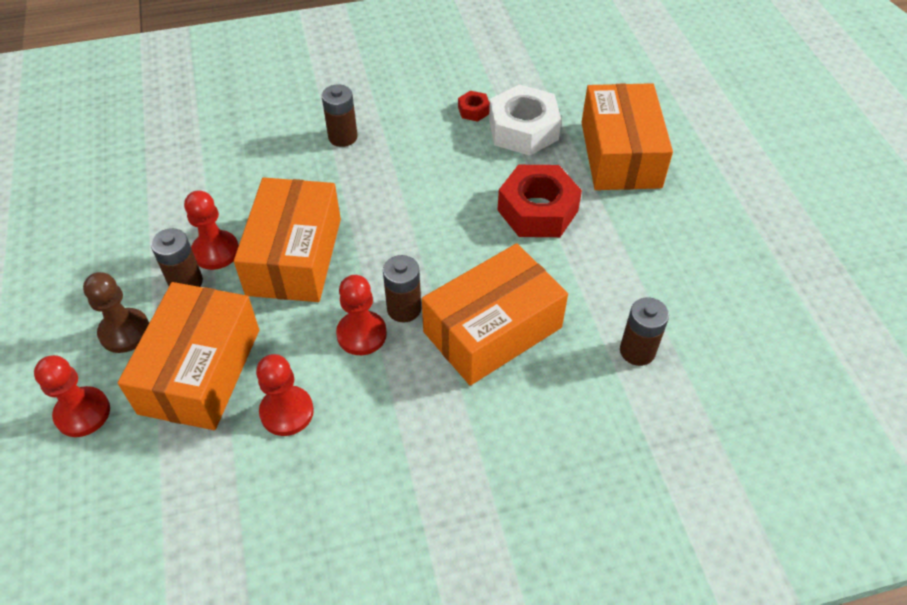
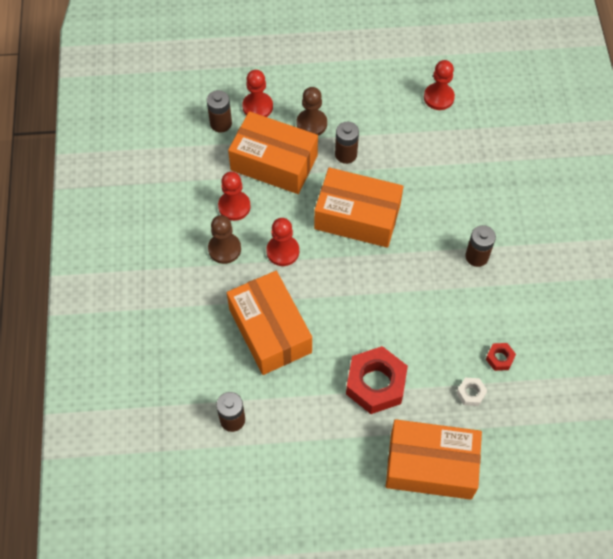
camera: 100 degrees right, 10 degrees up
red pawn [184,190,239,270] -> red pawn moved to [424,60,455,110]
brown battery [383,255,421,323] -> brown battery moved to [207,90,232,132]
white nut [489,84,561,156] -> white nut [457,378,487,406], size x0.46
none -> brown pawn [208,215,241,264]

